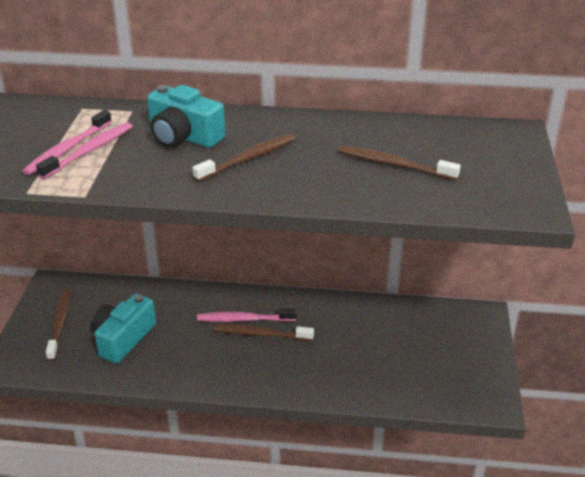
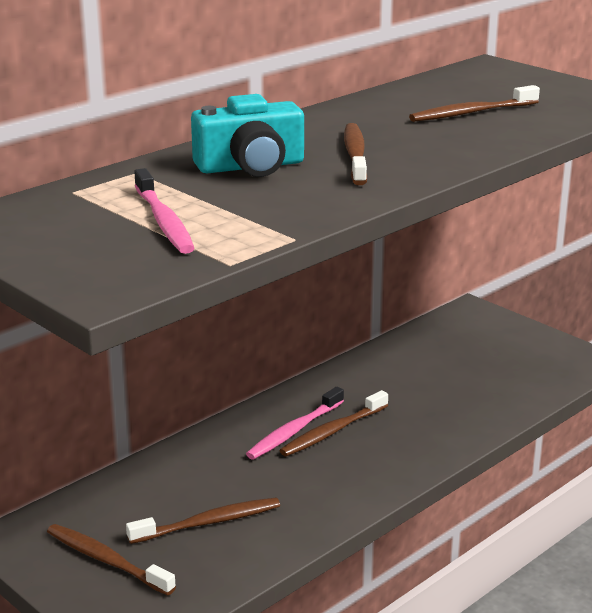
camera: 50 degrees left, 10 degrees down
pink toothbrush [36,122,133,179] -> none
turquoise camera [92,294,156,363] -> brown toothbrush [126,498,280,544]

